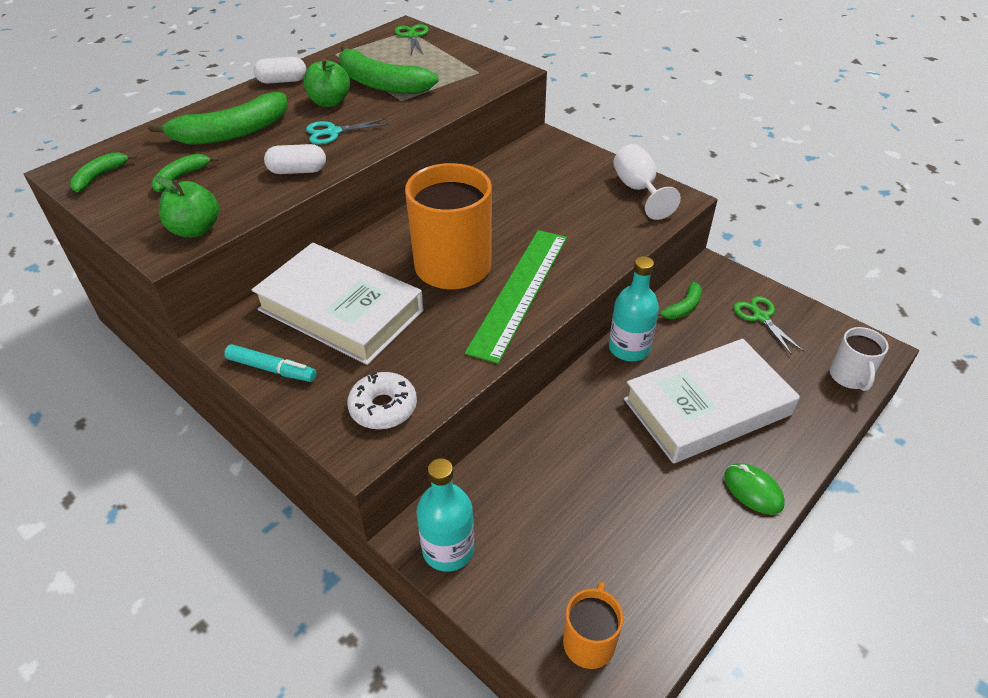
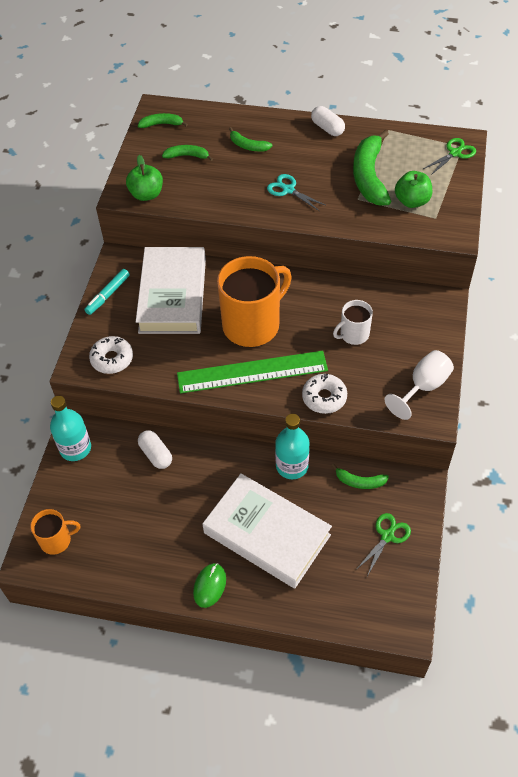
camera: 60 degrees right, 10 degrees up
green banana [148,92,288,145] -> green banana [229,127,273,152], size x0.50
turquoise marker [224,344,316,382] -> turquoise marker turned 45 degrees clockwise [84,269,130,315]
white capsule [264,144,326,174] -> white capsule moved to [138,430,172,469]
green apple [304,58,350,107] -> green apple moved to [395,171,432,208]
white mug [830,327,889,391] -> white mug moved to [333,300,373,345]
none -> white donut [302,374,347,414]

